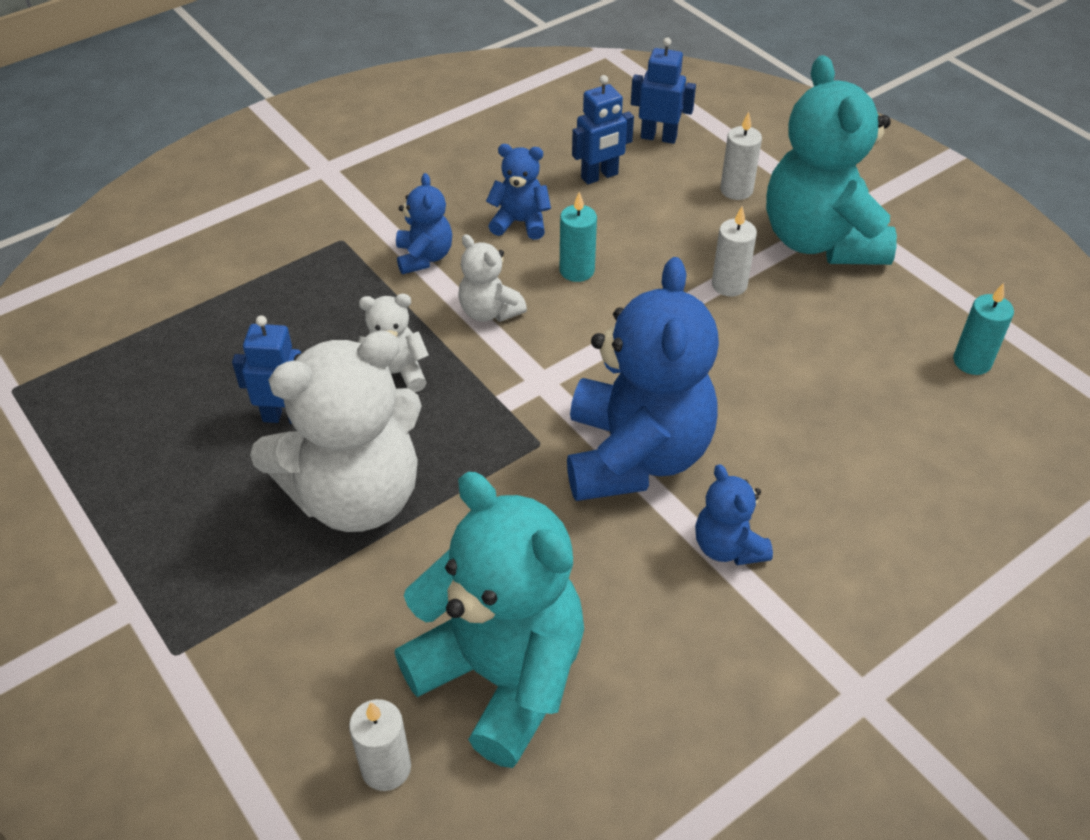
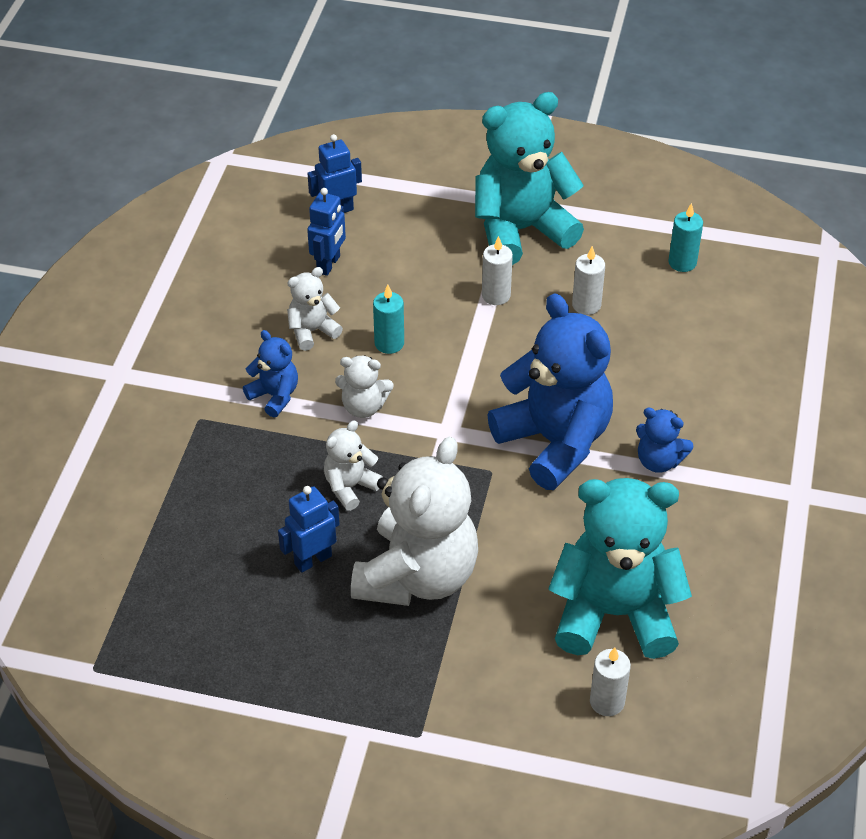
camera: 40 degrees left, 0 degrees up
blue teddy bear [486,144,551,240] -> white teddy bear [287,267,343,351]
white candle [720,112,762,200] -> white candle moved to [572,246,605,315]
turquoise teddy bear [766,55,897,265] -> turquoise teddy bear turned 120 degrees clockwise [475,92,584,265]

